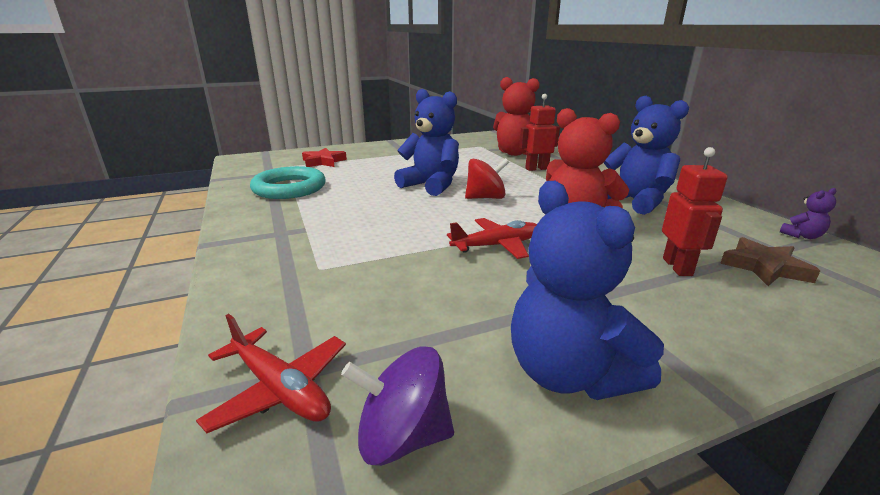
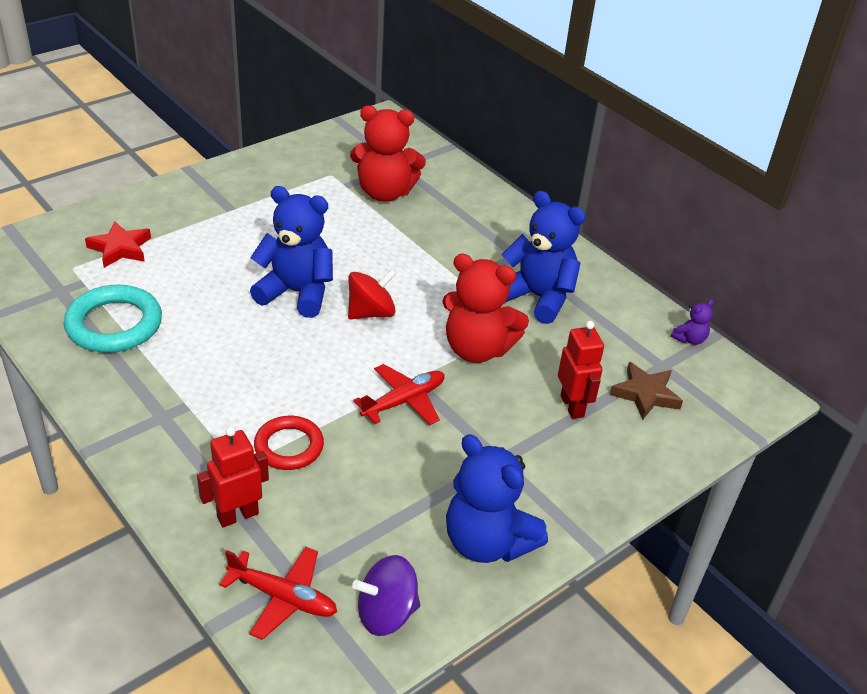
camera: 20 degrees left, 15 degrees up
red robot [519,94,560,171] -> red robot moved to [197,426,269,527]
none -> red ring [254,416,324,470]

